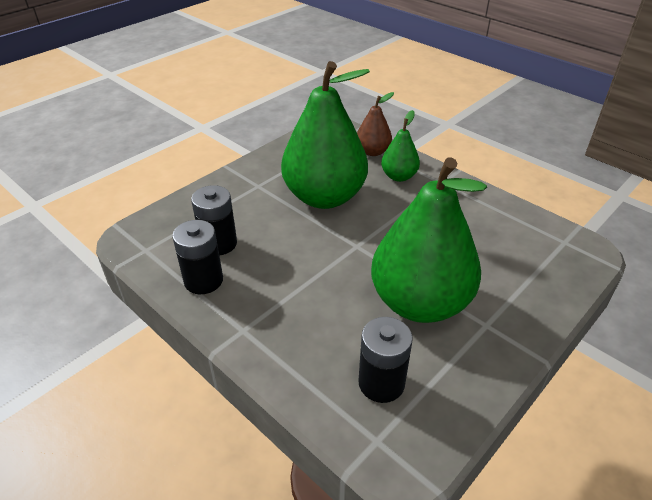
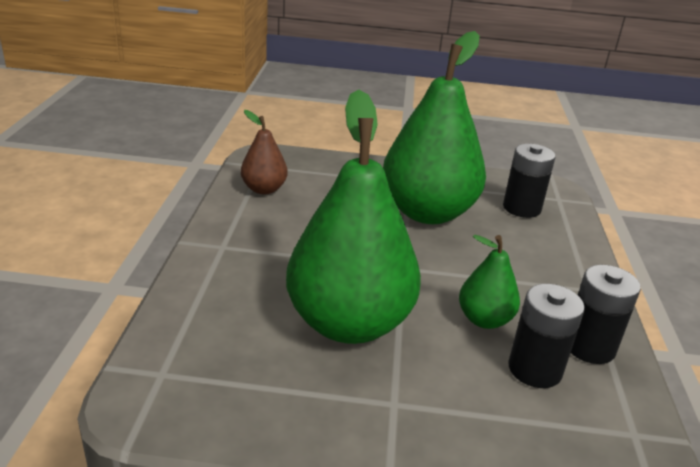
camera: 130 degrees left, 10 degrees down
brown pear [357,92,394,156] -> brown pear moved to [241,110,288,194]
green pear [381,110,420,182] -> green pear moved to [459,234,520,329]

